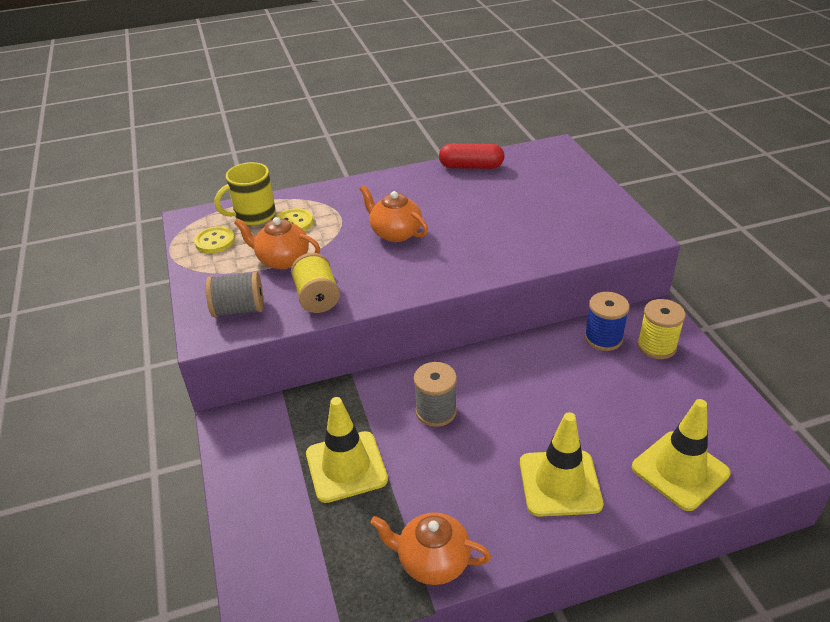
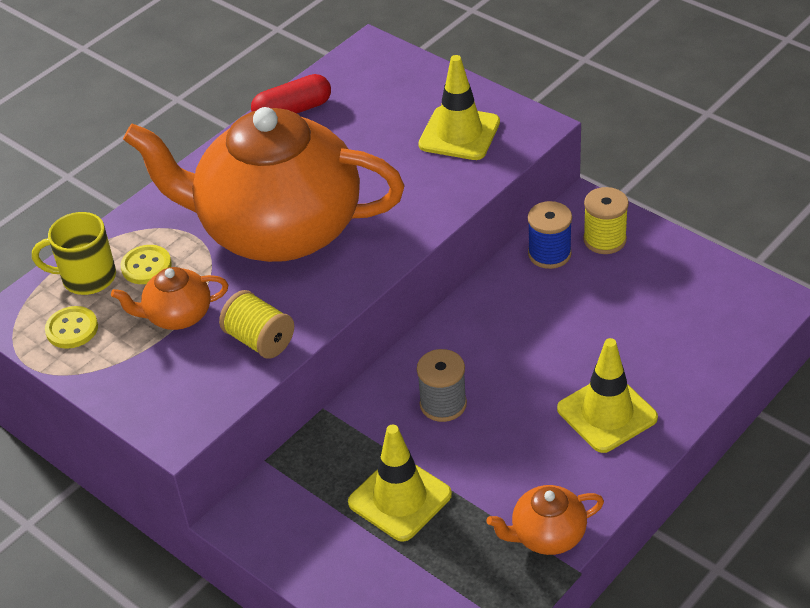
camera: 30 degrees left, 5 degrees up
grey spool [206,271,264,317] -> none
yellow mug [215,162,276,225] -> yellow mug turned 60 degrees clockwise [32,212,116,295]
orange teapot [359,185,428,242] -> orange teapot [123,107,405,262], size x2.50
yellow traffic cone [632,399,730,511] -> yellow traffic cone moved to [418,55,500,160]

